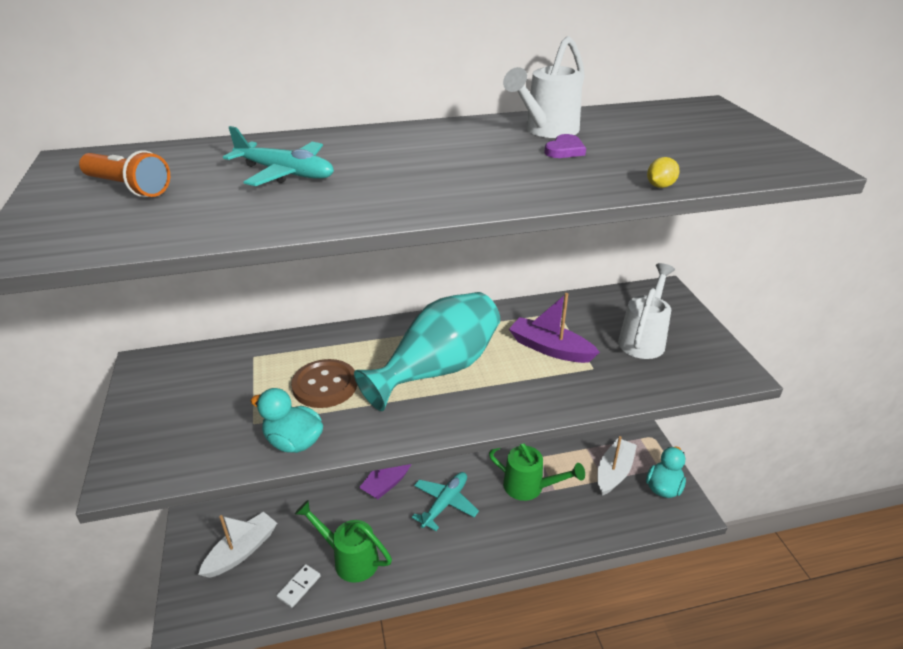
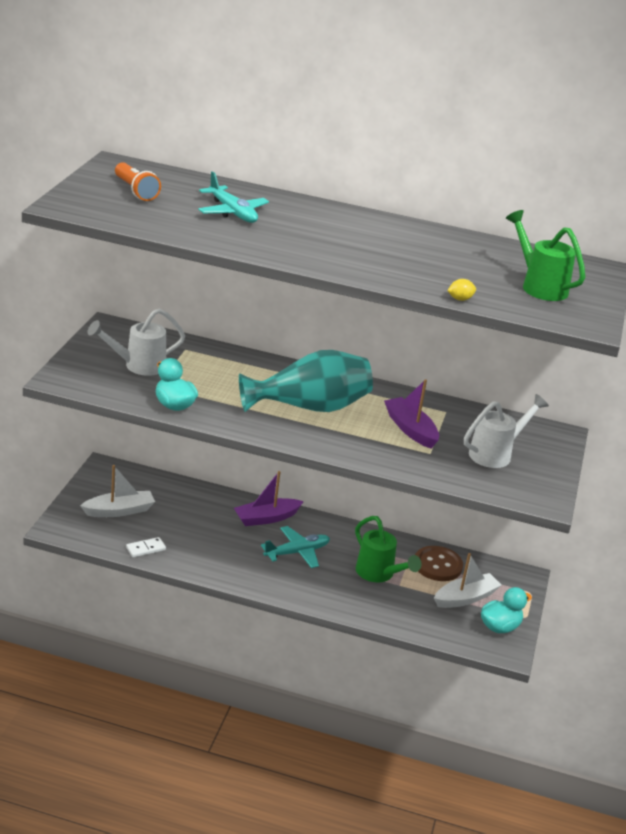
camera: 25 degrees right, 5 degrees down
brown button [291,359,357,408] -> brown button moved to [415,546,463,581]
green watering can [295,500,392,583] -> green watering can moved to [506,210,585,301]
white watering can [503,36,585,138] -> white watering can moved to [87,308,185,376]
purple heart [544,134,586,158] -> none

